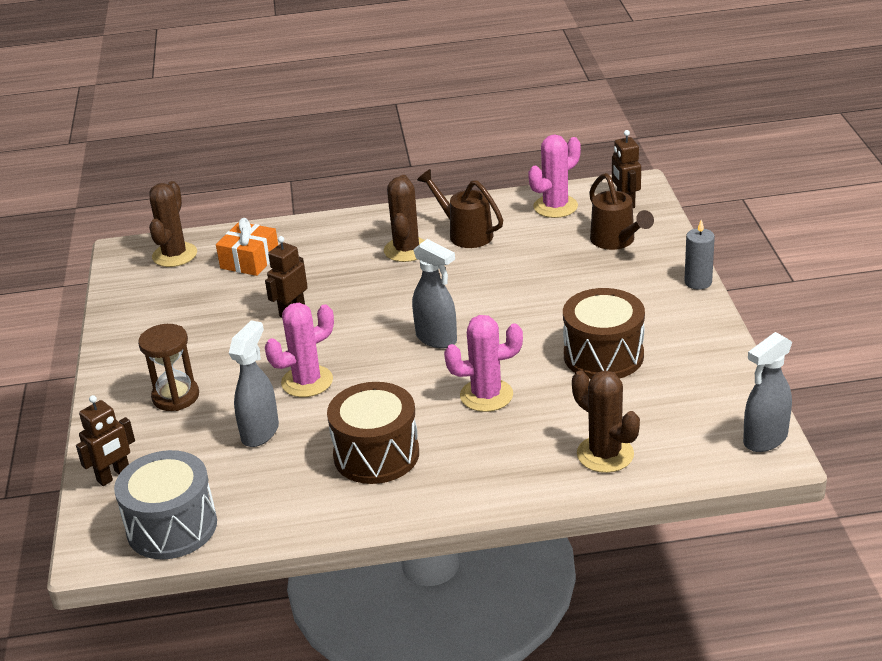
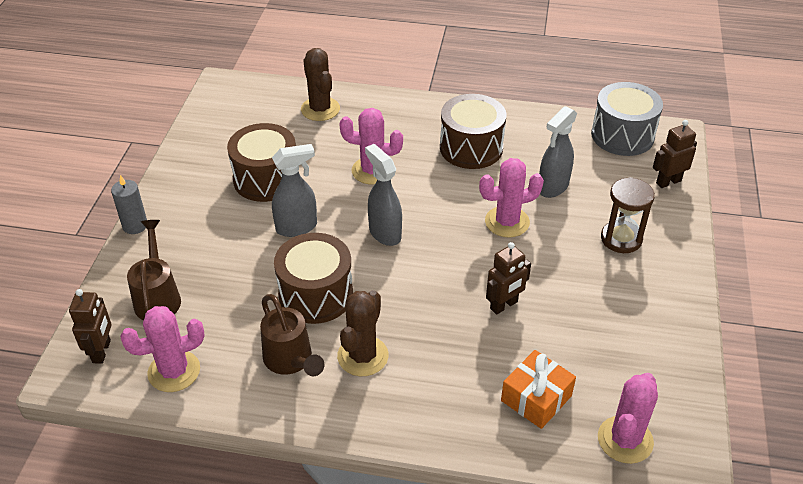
camera: 165 degrees left, 10 degrees up
brown cactus [149,181,197,267] -> pink cactus [598,373,658,464]
grey spray bottle [743,332,792,452] -> grey spray bottle moved to [272,144,317,237]
none -> brown drum [274,233,353,324]

